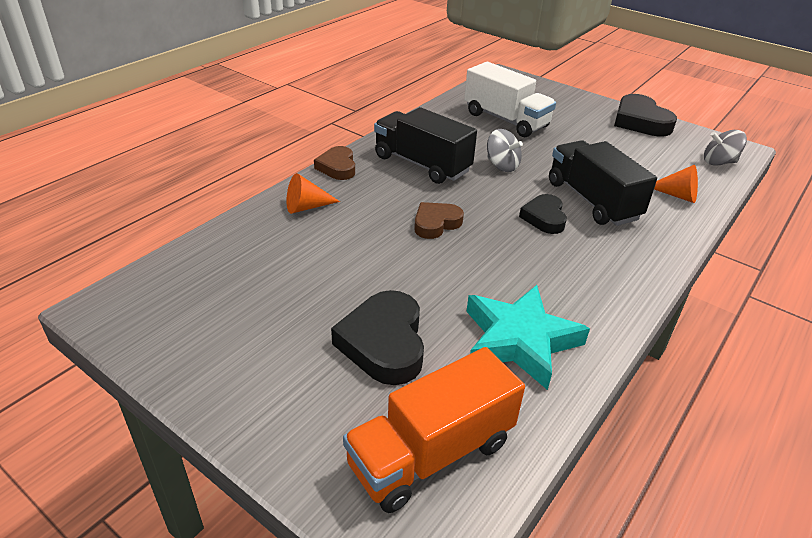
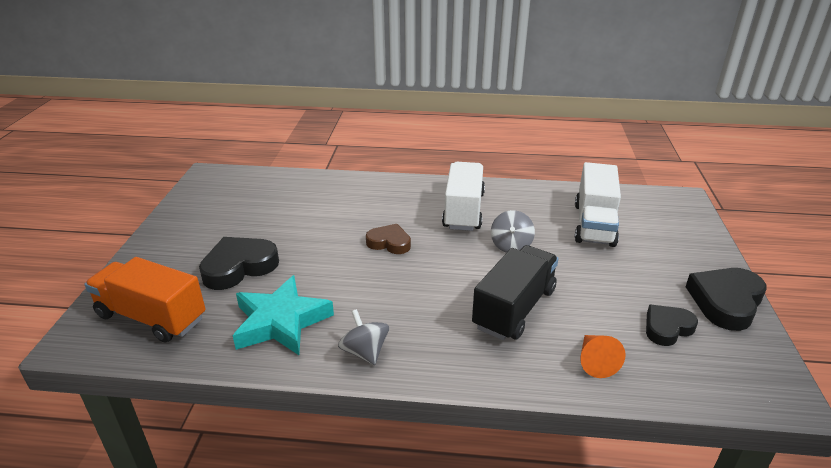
camera: 60 degrees right, 5 degrees down
orange cone [286,173,340,214] -> none
brown heart [314,146,355,180] -> none
black truck [374,107,477,184] -> white truck [442,162,485,231]
black heart [519,194,567,234] -> black heart moved to [646,305,698,346]
grey spinning top [704,130,747,166] -> grey spinning top moved to [338,309,389,365]

